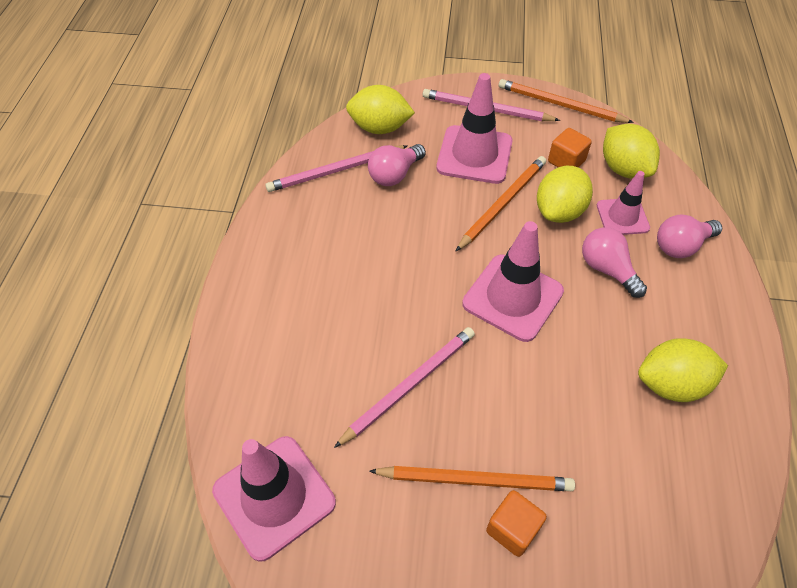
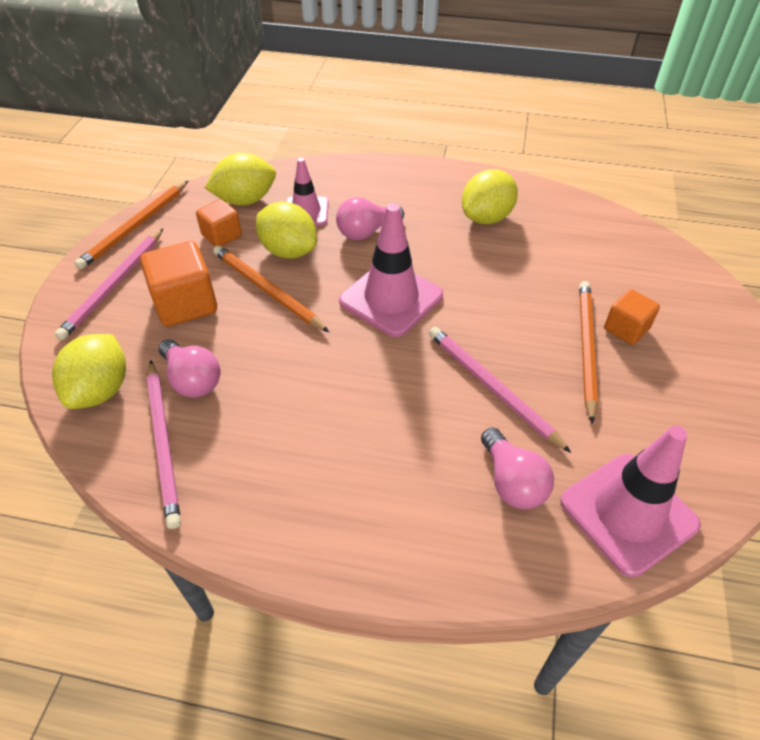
camera: 85 degrees left, 5 degrees down
pink traffic cone [436,73,513,184] -> orange cube [140,241,217,326]
yellow lemon [638,338,728,402] -> yellow lemon turned 45 degrees clockwise [462,169,518,224]
pink light bulb [657,215,722,258] -> pink light bulb moved to [481,427,554,509]

